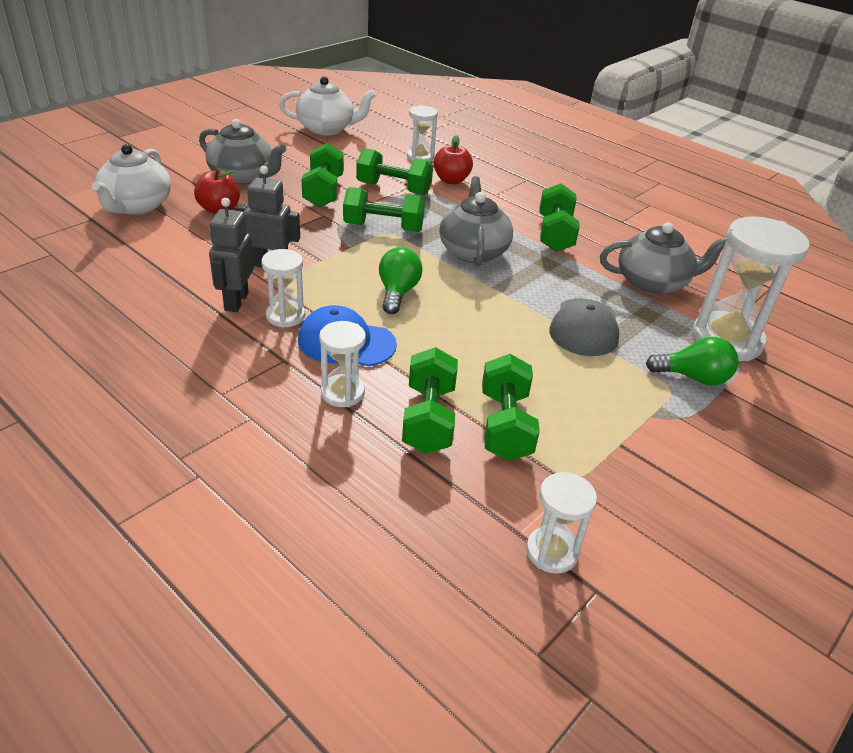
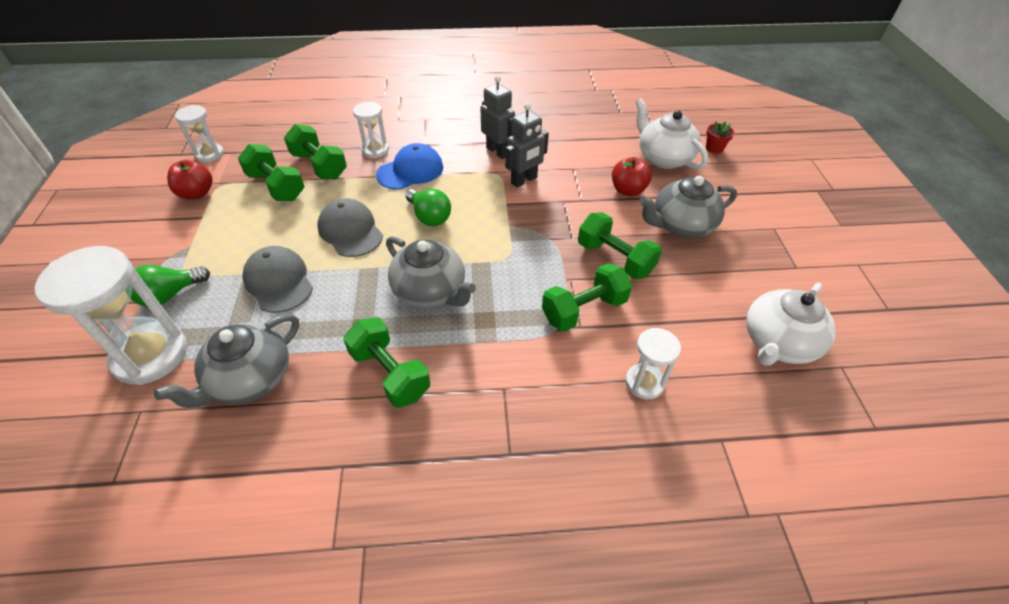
camera: 135 degrees right, 10 degrees up
white hourglass [261,249,305,328] -> none
green dumbbell [343,187,425,232] -> none
red apple [434,135,473,184] -> red apple moved to [167,160,212,200]
none -> grey cap [318,198,383,257]
none -> red flower pot [706,121,735,154]

